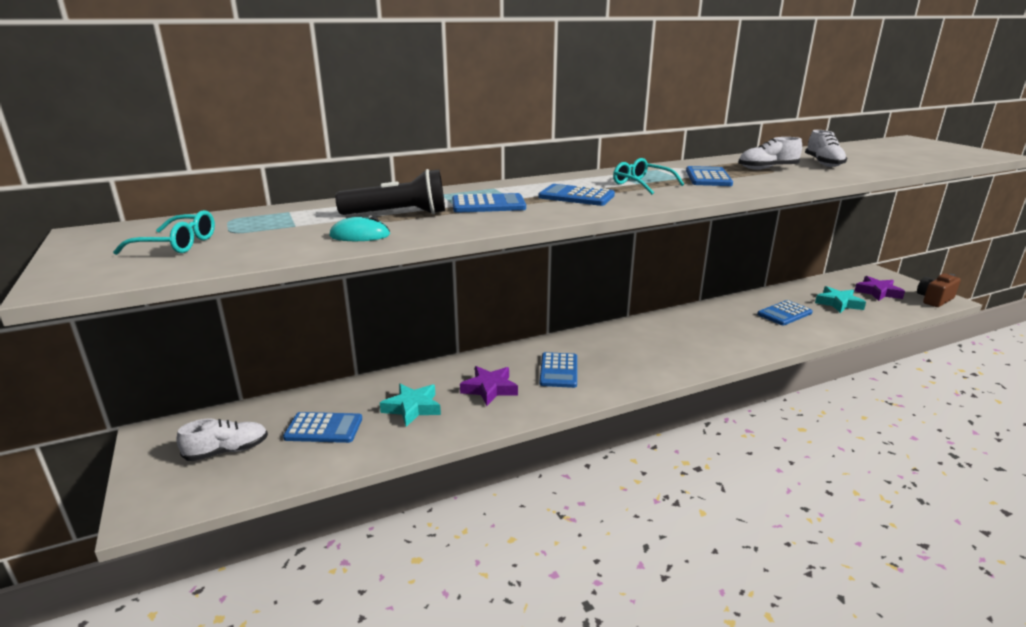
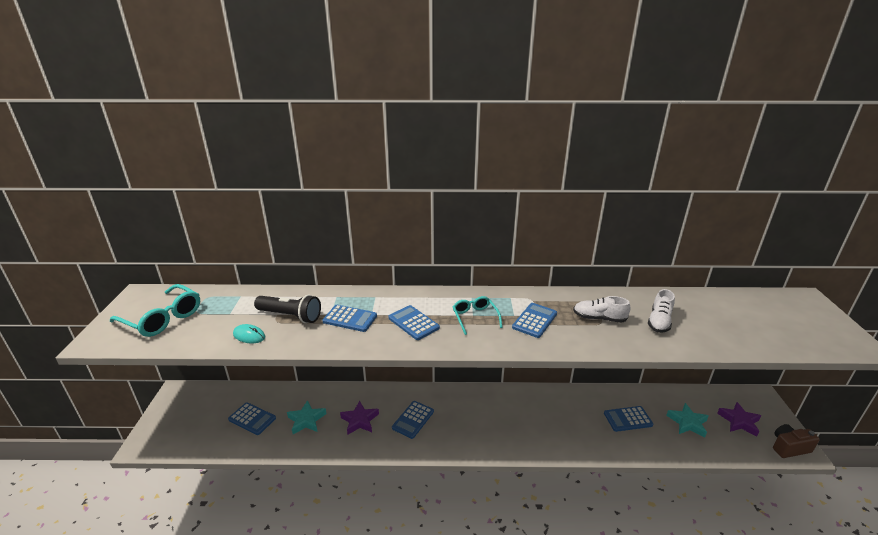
camera: 25 degrees right, 5 degrees up
turquoise glasses [113,210,215,255] -> turquoise glasses [110,284,200,337], size x1.62
white shoe [176,418,268,461] -> none

